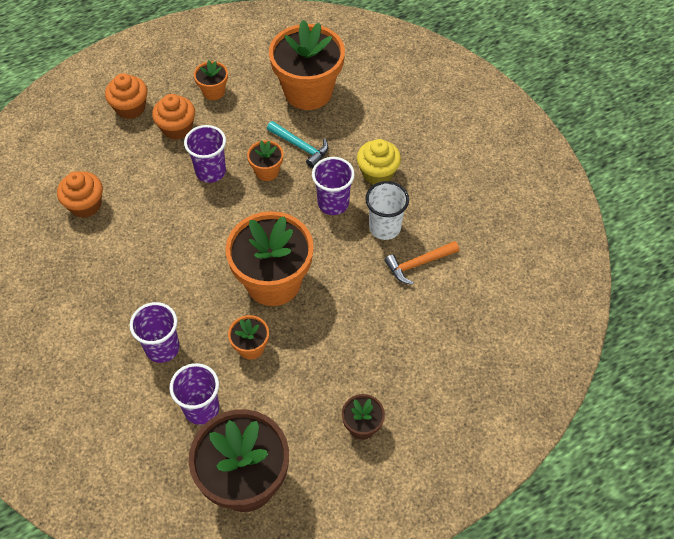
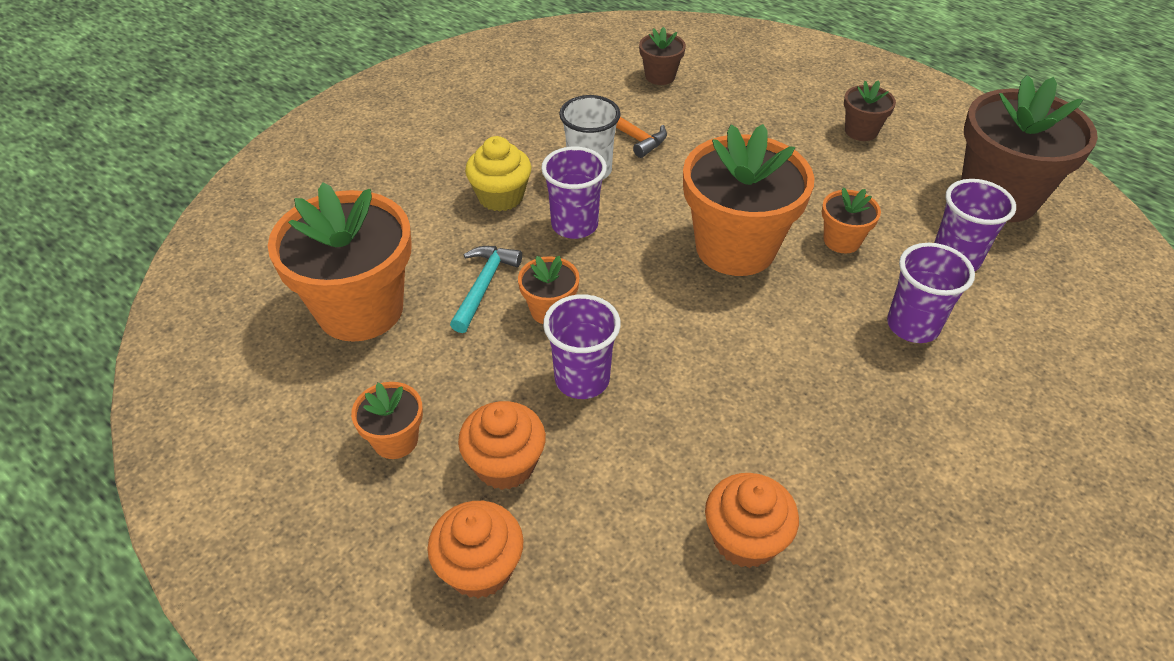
camera: 110 degrees left, 10 degrees down
none -> brown flower pot [639,27,686,85]

